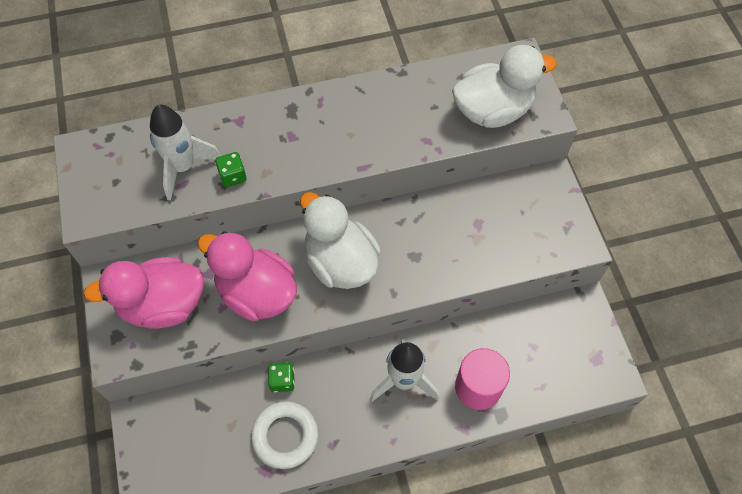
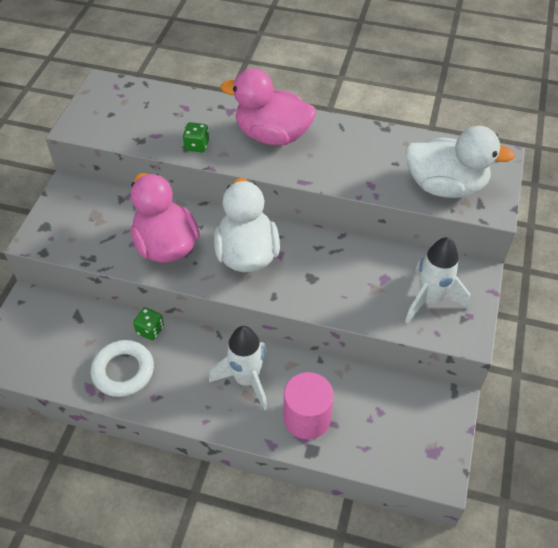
camera: 30 degrees right, 10 degrees down
pink duck [83,257,204,329] -> pink duck moved to [220,68,316,145]
white rocket [150,105,221,201] -> white rocket moved to [405,237,470,324]

